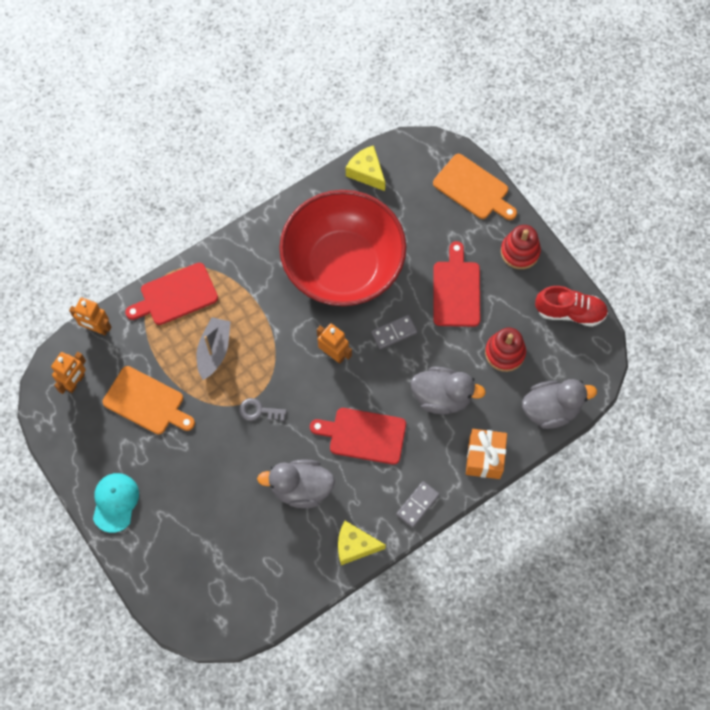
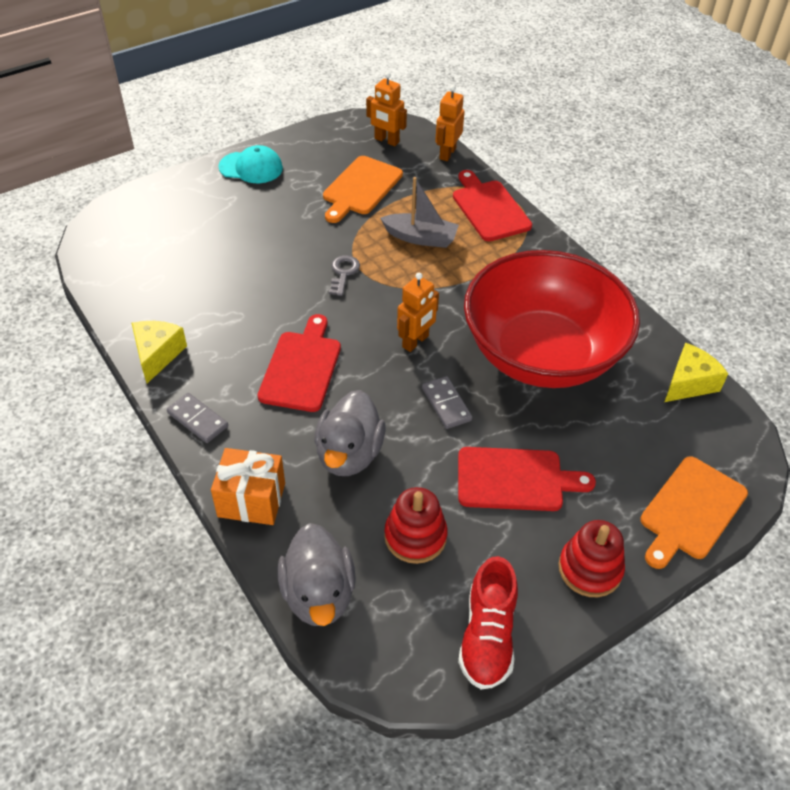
camera: 90 degrees right, 20 degrees down
grey duck [257,459,335,508] -> none

